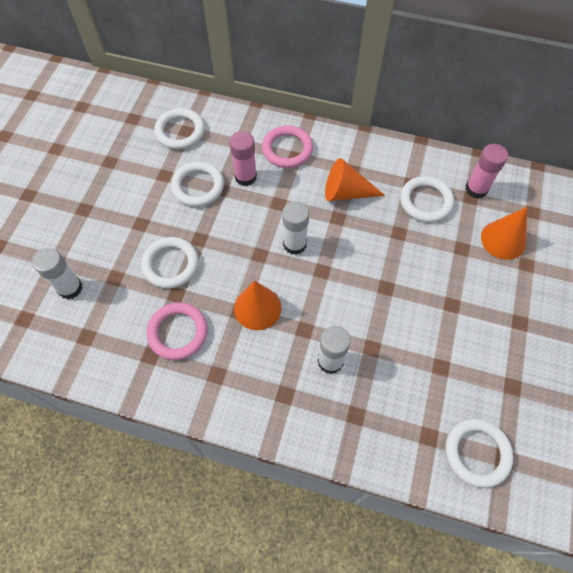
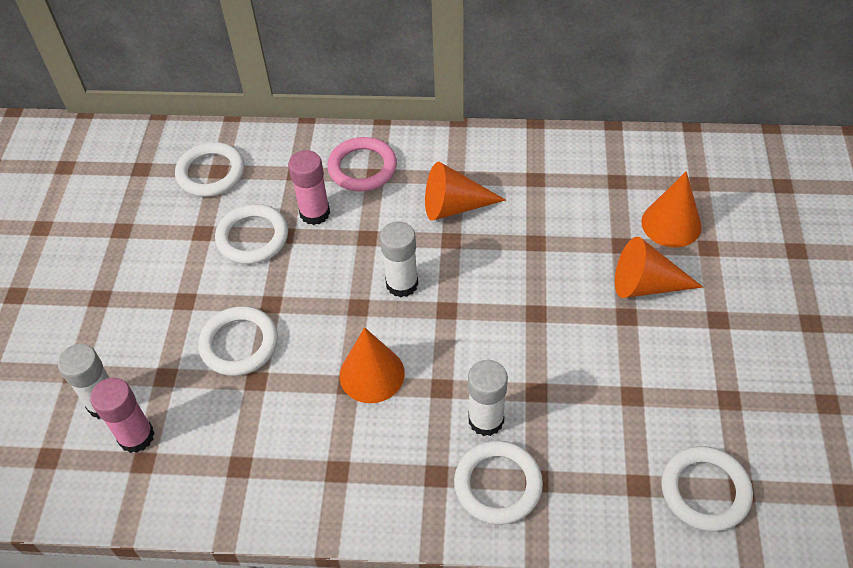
camera: 10 degrees left, 10 degrees down
pink ring [147,303,207,360] -> none
white ring [400,176,454,222] -> white ring moved to [454,440,543,525]
pink glue stick [465,144,508,199] -> pink glue stick moved to [90,378,154,453]
none -> orange cone [615,237,703,298]

